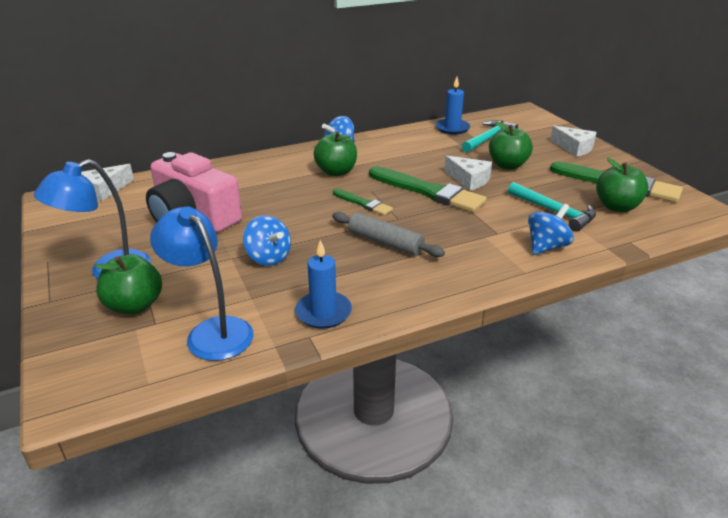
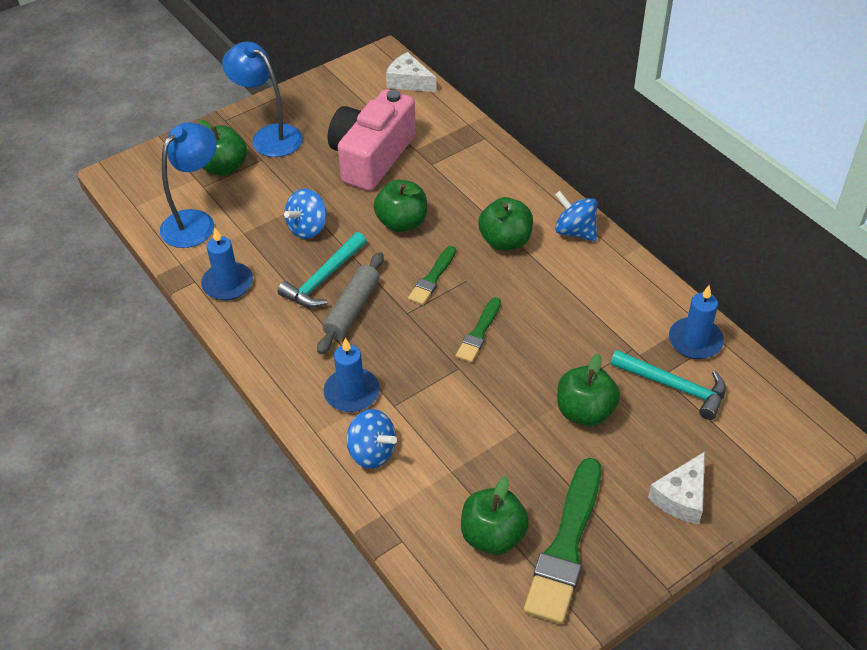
camera: 80 degrees right, 15 degrees up
green brush [369,166,487,212] -> green brush [456,297,501,363], size x0.53
white cheese [444,156,492,191] -> none
turquoise hammer [508,182,596,231] -> turquoise hammer moved to [278,232,367,308]
none -> blue candle [324,338,380,412]
none -> green apple [374,180,427,232]

